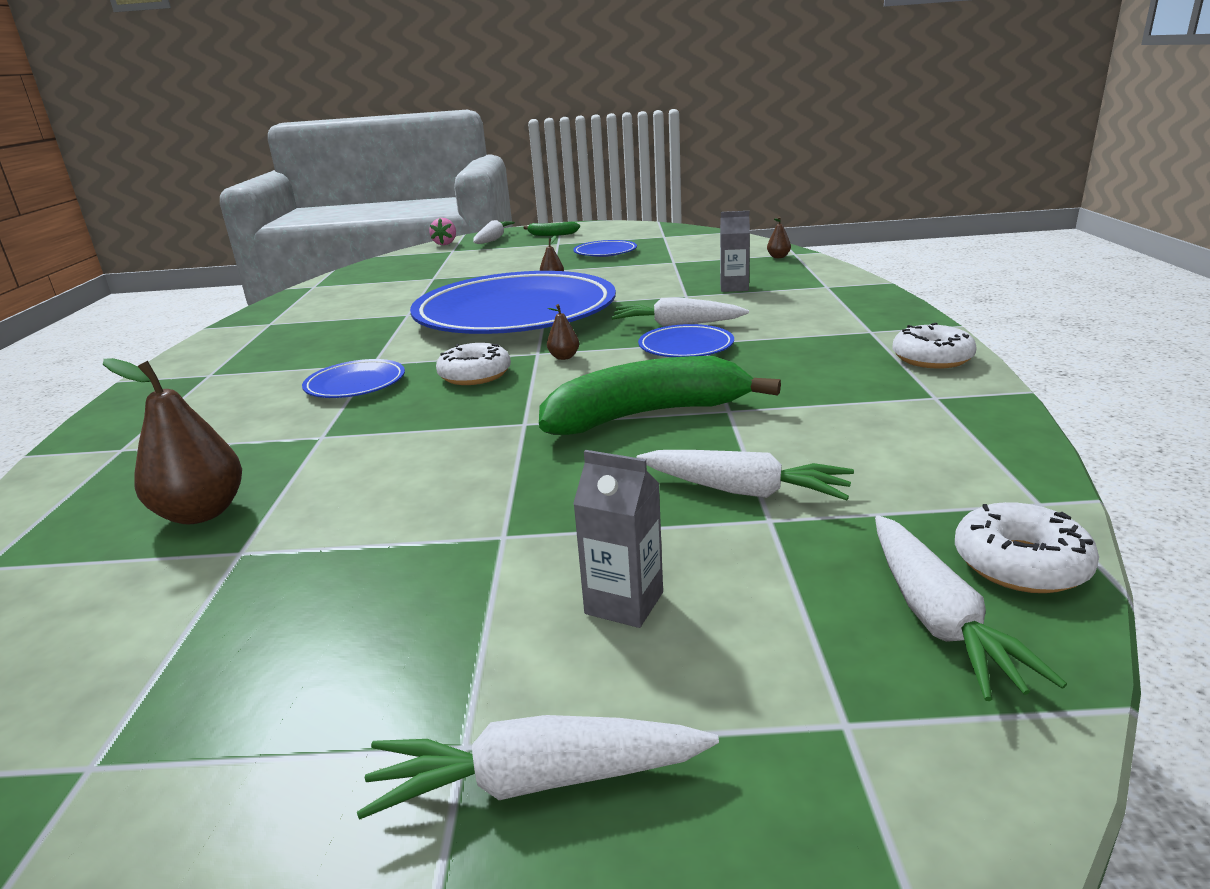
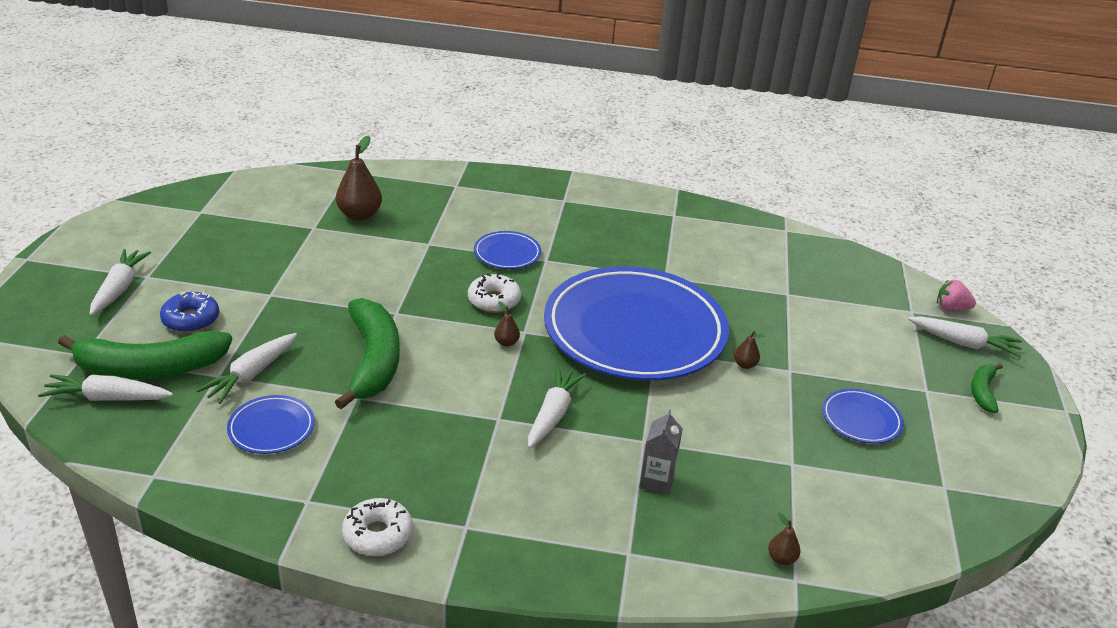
camera: 95 degrees right, 10 degrees up
grey carton [573,450,663,628] -> blue donut [160,292,219,333]
blue plate [638,324,734,357] -> blue plate moved to [227,395,315,454]
white donut [955,502,1099,593] -> none
none -> green banana [58,331,232,379]

